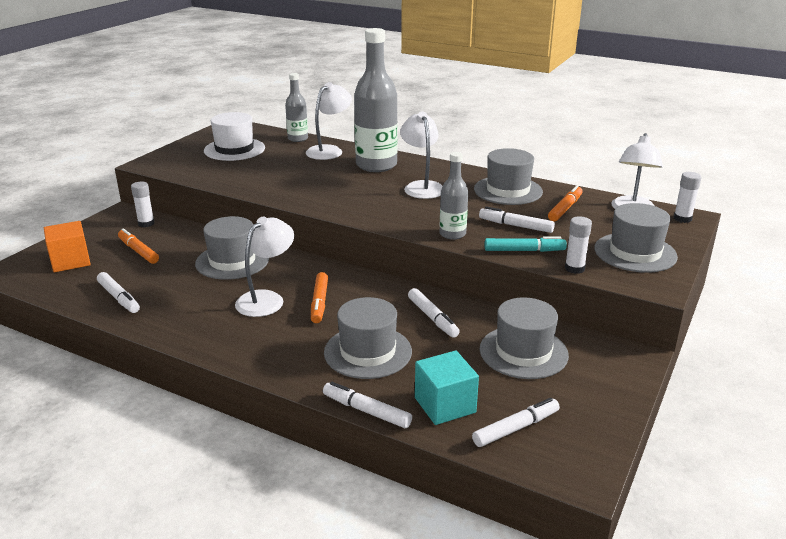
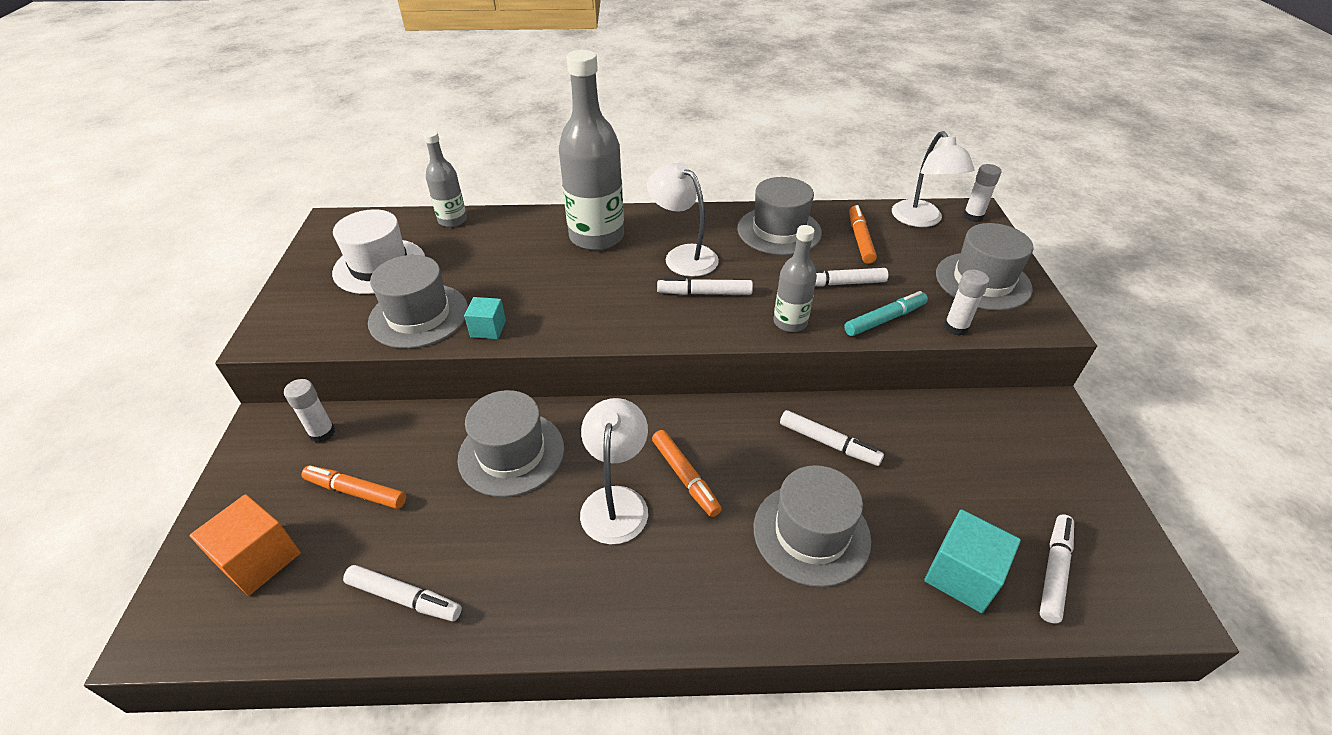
camera: 30 degrees left, 15 degrees up
white lamp [306,82,352,160] -> none
white marker [323,382,412,428] -> white marker moved to [657,277,753,295]
grey hat [480,297,569,379] -> grey hat moved to [368,255,468,349]
none -> turquoise cube [464,297,506,339]

